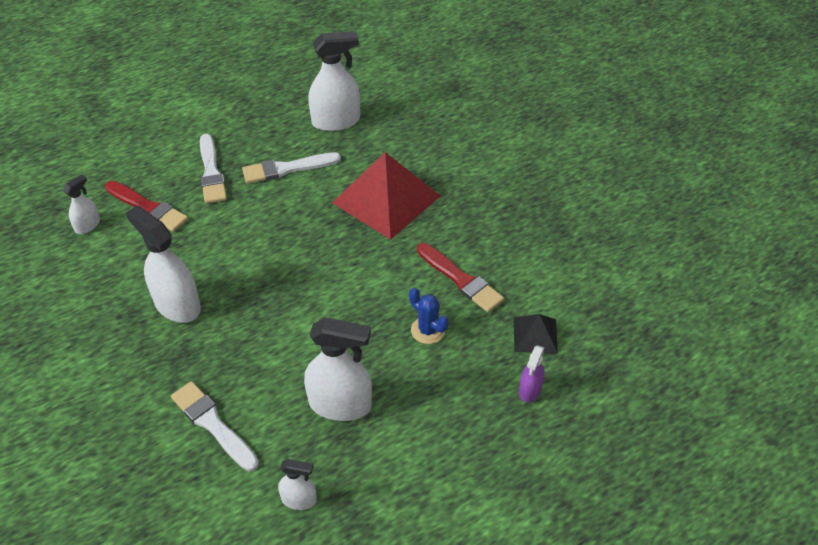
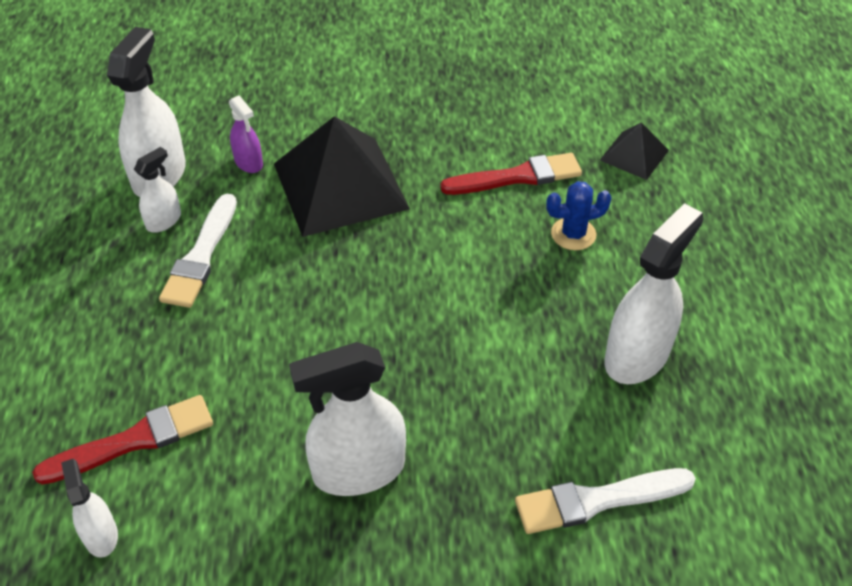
camera: 60 degrees left, 0 degrees up
white brush [200,134,227,204] -> none
white spray bottle [278,459,317,510] -> white spray bottle moved to [134,147,181,233]
red pyramid [332,152,440,240] -> black pyramid [274,116,410,237]
purple spray bottle [519,345,545,403] -> purple spray bottle moved to [229,95,263,173]

